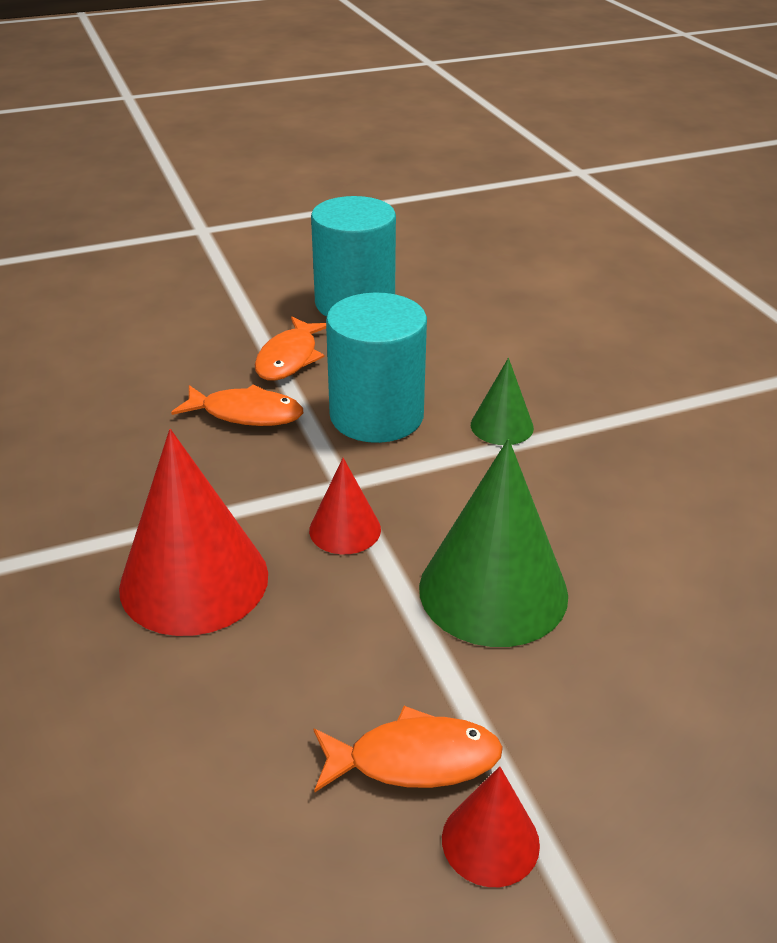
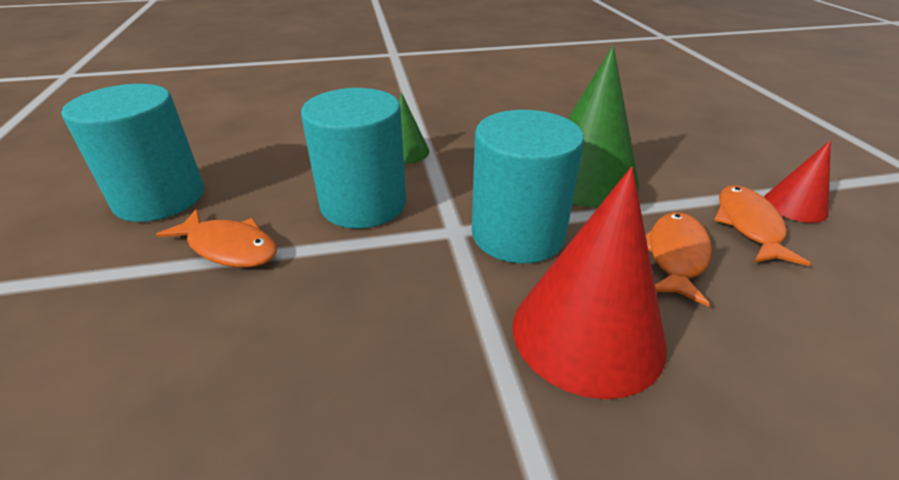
camera: 80 degrees left, 0 degrees up
orange fish [171,384,303,426] -> orange fish moved to [646,212,712,307]
red cone [309,458,381,554] -> turquoise cylinder [472,110,584,264]

